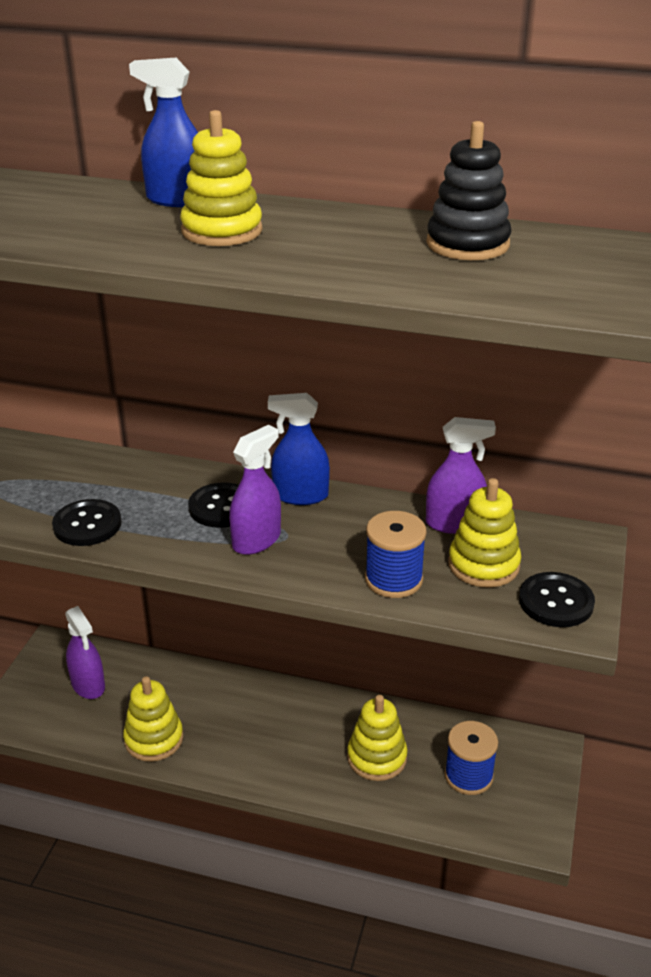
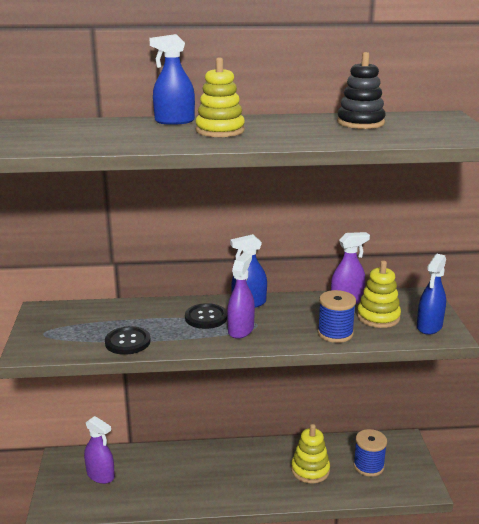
camera: 20 degrees left, 10 degrees down
yellow stacking toy [123,676,183,762] -> none
black button [519,572,595,627] -> blue spray bottle [417,254,446,335]

